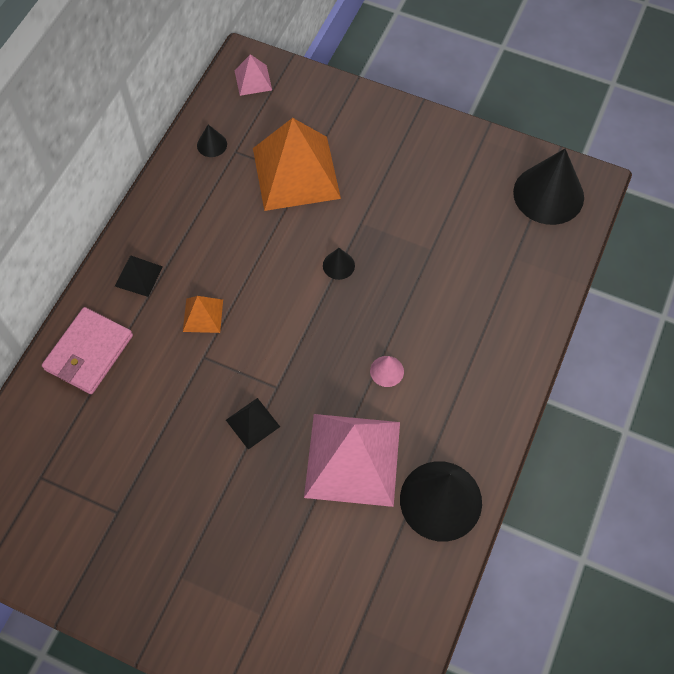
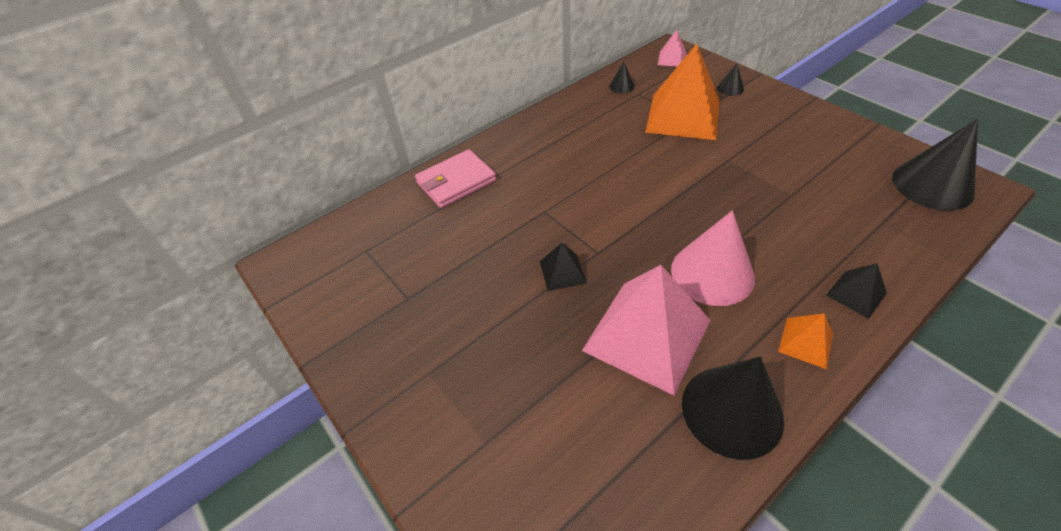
camera: 30 degrees right, 15 degrees down
black pyramid [115,256,163,297] -> black pyramid moved to [826,263,887,319]
orange pyramid [183,296,223,333] -> orange pyramid moved to [778,313,833,369]
black cone [323,248,355,280] -> black cone moved to [717,64,744,96]
pink cone [370,356,404,387] -> pink cone [671,210,755,306], size x2.27

